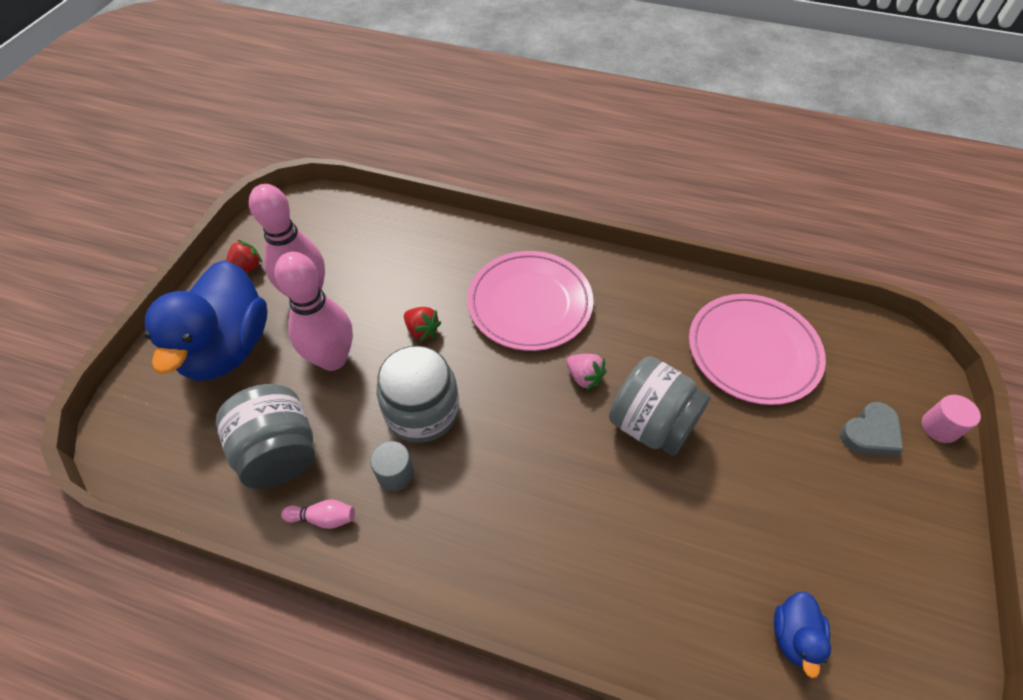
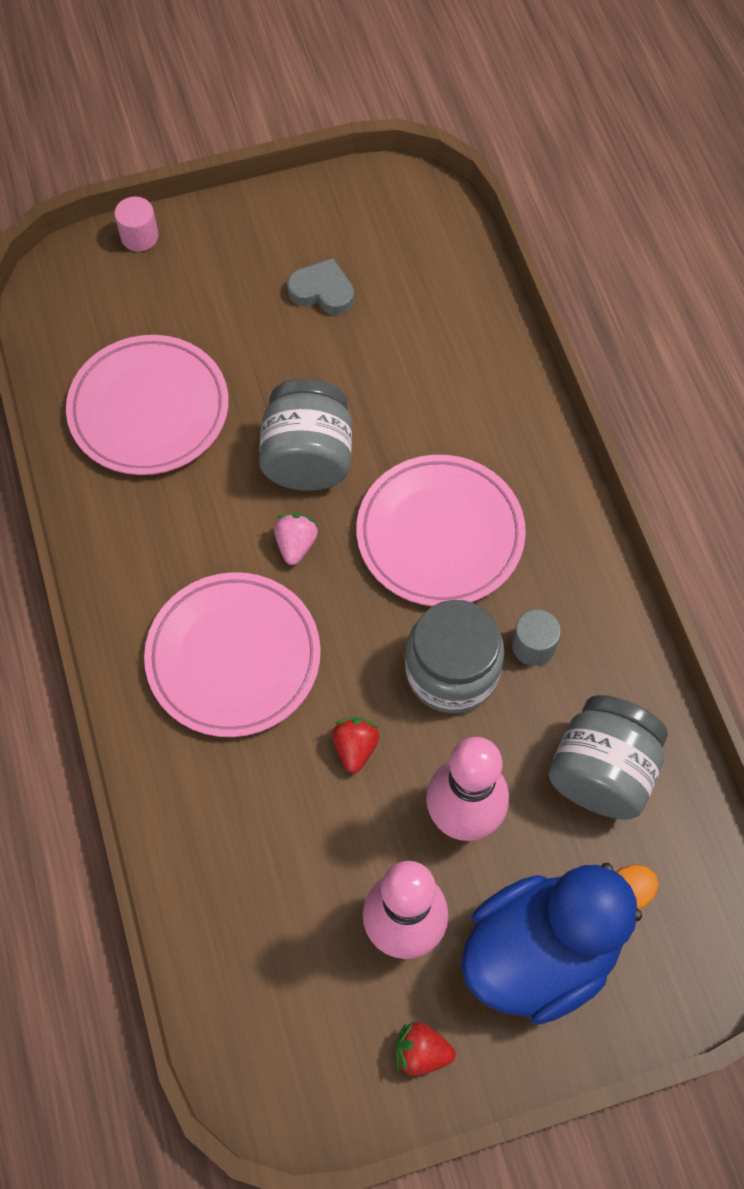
camera: 125 degrees left, 10 degrees up
pink bowling pin [281,499,355,529] -> none
blue duck [774,592,831,678] -> none
grey heart [840,402,903,456] -> grey heart moved to [287,258,354,315]
none -> pink plate [357,455,526,606]

